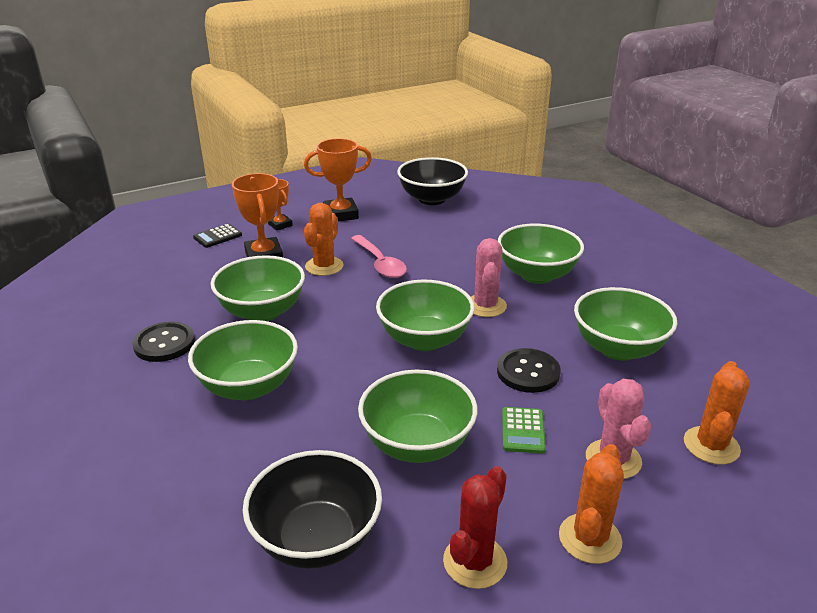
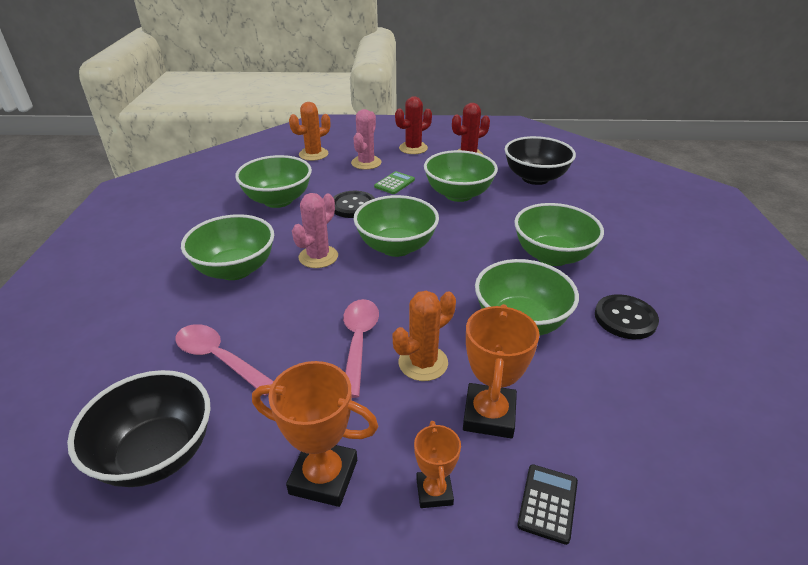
camera: 150 degrees left, 5 degrees up
black calculator [193,224,242,248] -> black calculator turned 60 degrees counterclockwise [517,464,578,545]
orange cactus [559,444,624,564] -> red cactus [395,96,432,154]
none -> pink spoon [175,324,274,396]

